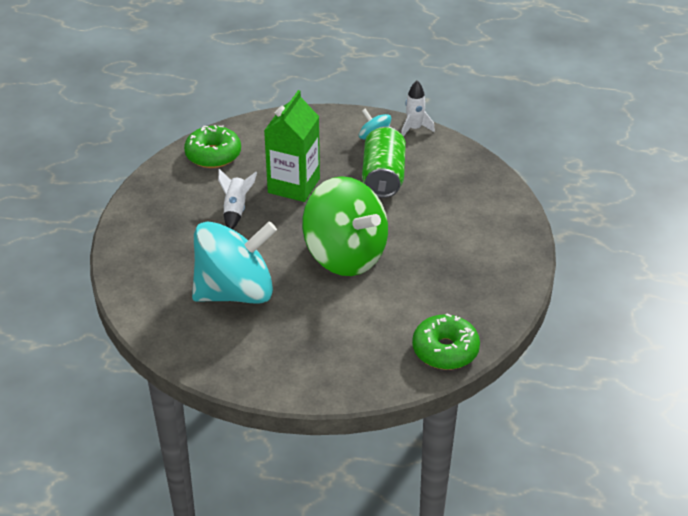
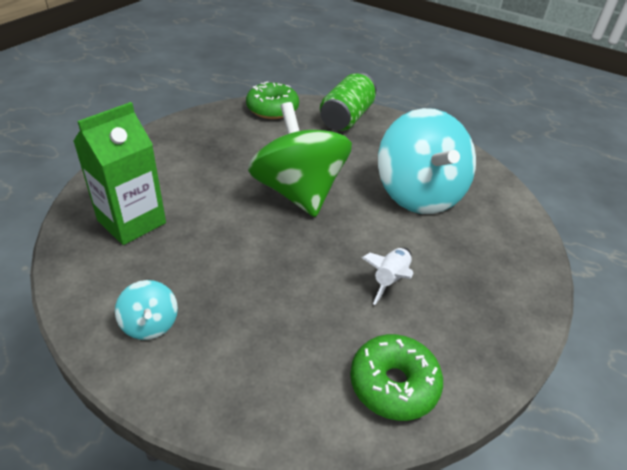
camera: 160 degrees left, 0 degrees up
turquoise spinning top [192,222,277,304] -> turquoise spinning top turned 105 degrees counterclockwise [378,108,476,214]
green carton [264,90,320,202] -> green carton moved to [73,102,166,245]
green can [362,126,406,198] -> green can moved to [320,73,376,131]
white rocket [401,81,435,137] -> none

